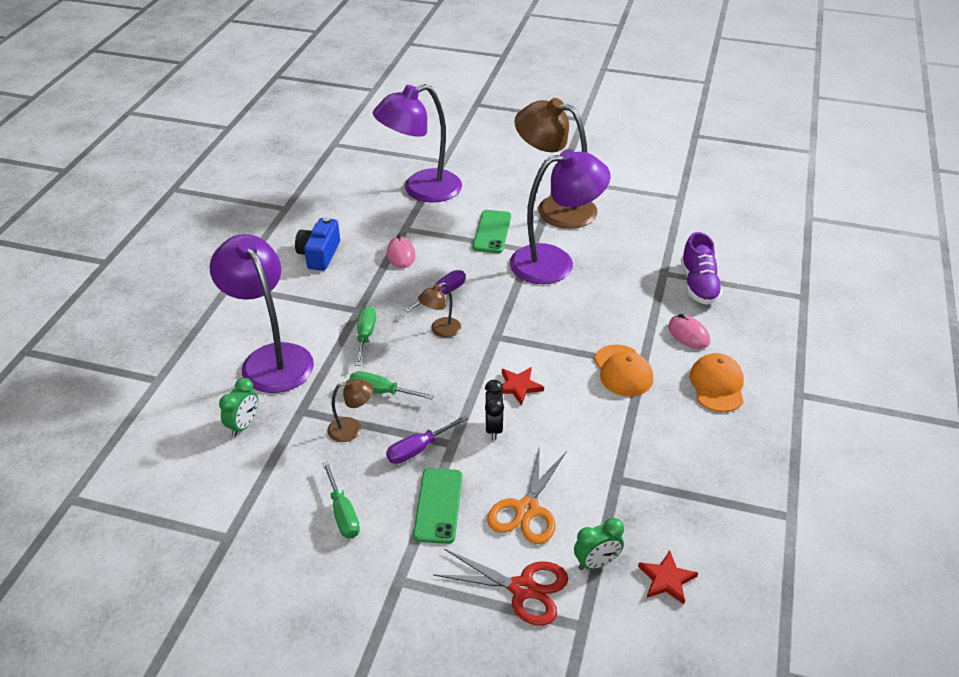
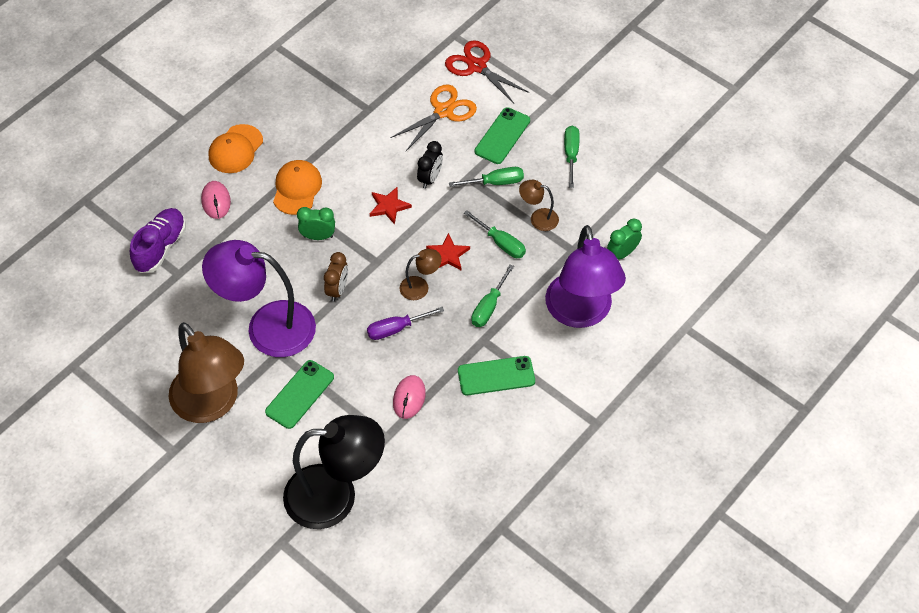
camera: 155 degrees left, 15 degrees up
blue camera [295,217,340,271] -> none
purple lamp [373,84,462,203] -> black lamp [283,415,385,529]
purple screwdriver [386,415,468,464] -> green screwdriver [449,167,524,187]
green clock [574,518,624,570] -> green clock moved to [297,207,335,240]
red star [638,550,698,604] -> red star moved to [426,233,470,270]
none -> brown clock [324,252,348,302]
none -> green phone [458,356,535,395]

